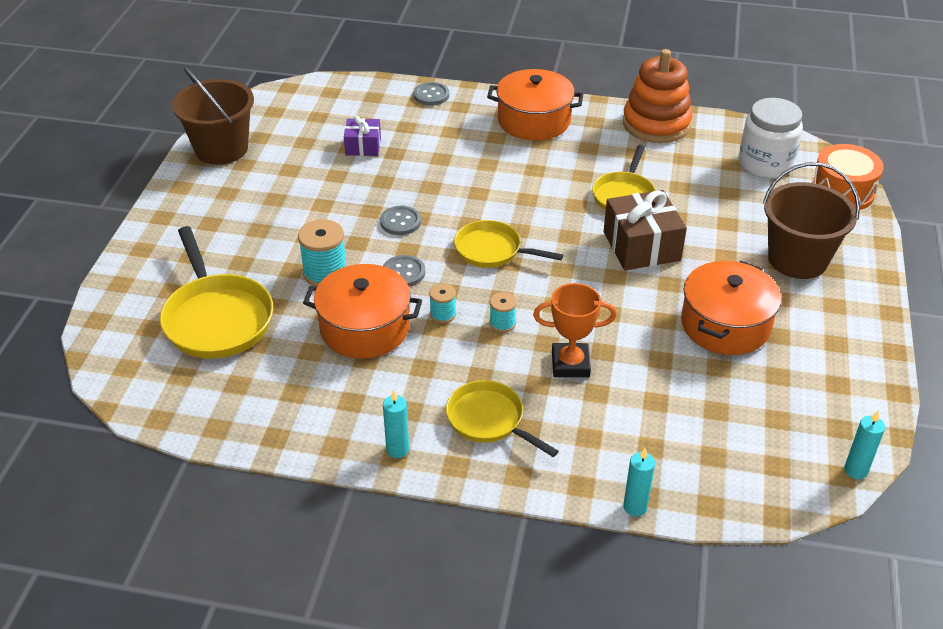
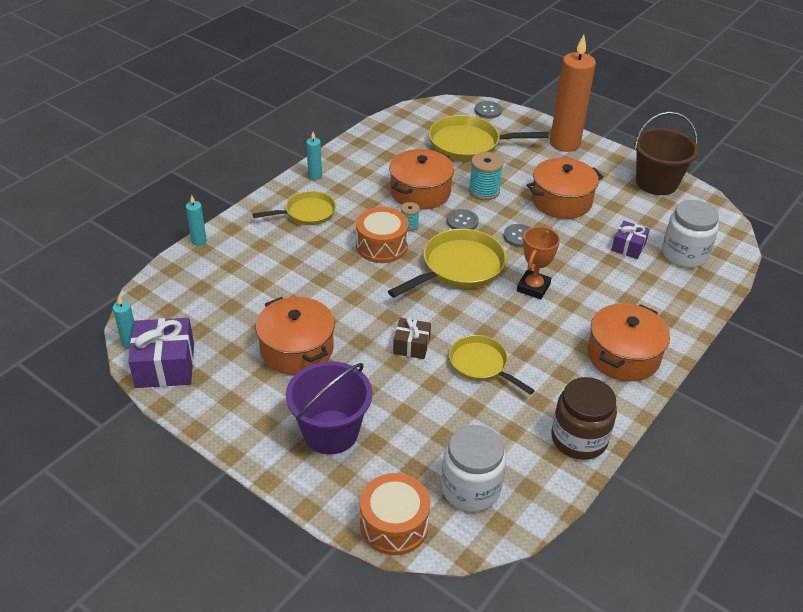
camera: 115 degrees right, 0 degrees up
grey button [413,82,449,106] -> grey button moved to [475,101,502,118]
yellow pan [454,220,563,268] -> yellow pan [388,229,506,298], size x1.56
turquoise spool [489,292,517,333] -> orange drum [356,207,409,263]
orange trophy [533,283,617,377] -> orange trophy moved to [517,227,560,300]
brown gift [604,190,687,271] -> brown gift [393,318,431,359], size x0.58
orange stacking toy [623,49,693,143] -> brown jar [551,377,617,460]
brown bucket [763,162,860,279] -> purple bucket [286,361,372,455]
none -> purple gift [128,318,194,388]
none -> orange pot [527,158,603,219]
none -> orange candle [550,35,596,152]
none -> white jar [662,200,719,268]

